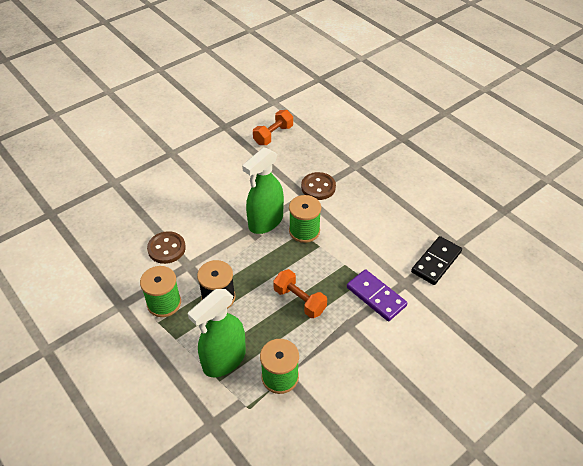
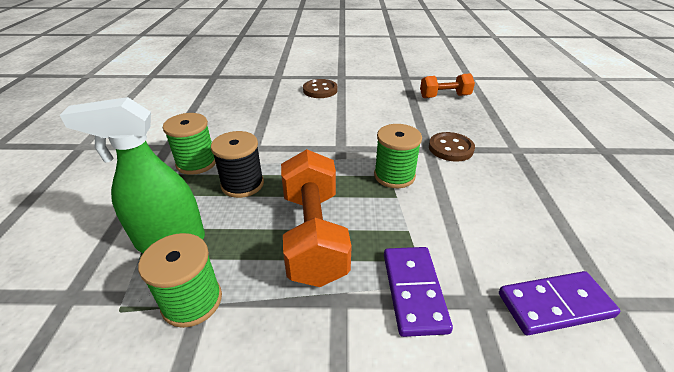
camera: 40 degrees right, 10 degrees down
brown button [147,231,186,264] -> brown button moved to [303,79,338,98]
green spray bottle [242,147,284,234] -> none
orange dumbbell [273,269,327,318] -> orange dumbbell [281,149,352,287], size x1.68
black domino [411,236,462,285] -> purple domino [499,271,620,335]

